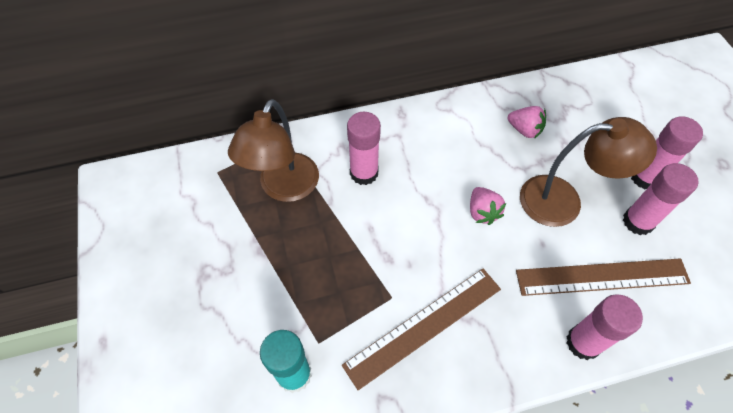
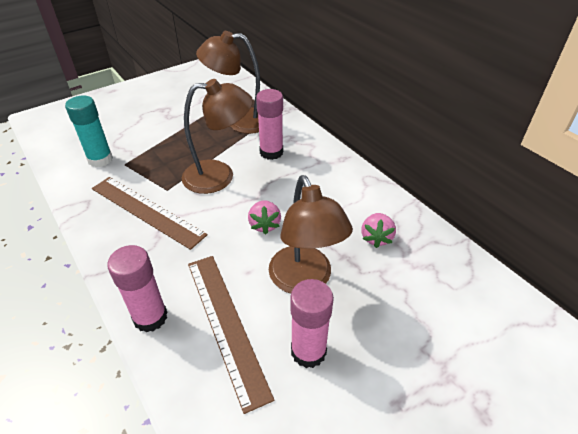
camera: 70 degrees right, 15 degrees down
pink strawberry [470,187,506,225] -> pink strawberry turned 60 degrees counterclockwise [248,200,281,234]
pink glue stick [631,116,703,189] -> none
none -> brown lamp [182,79,253,194]

